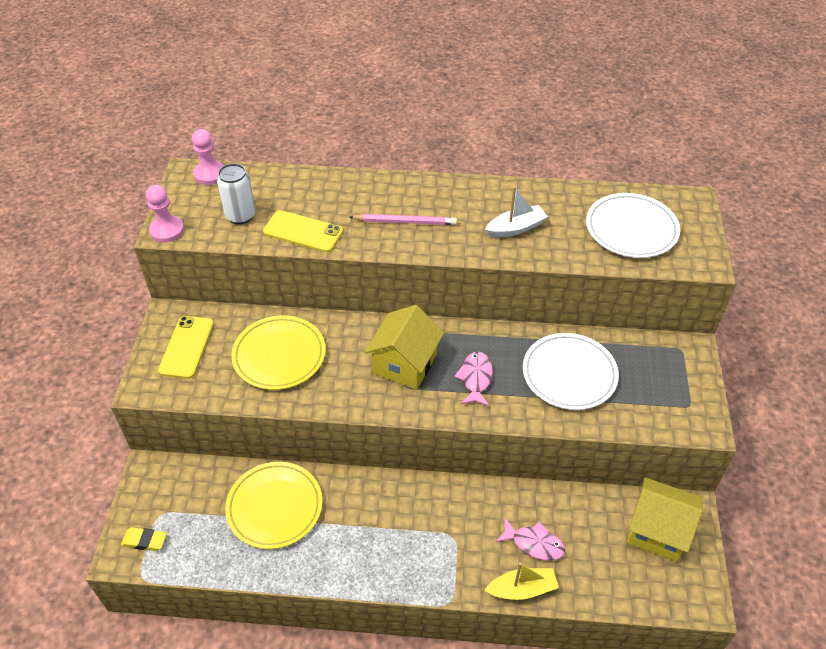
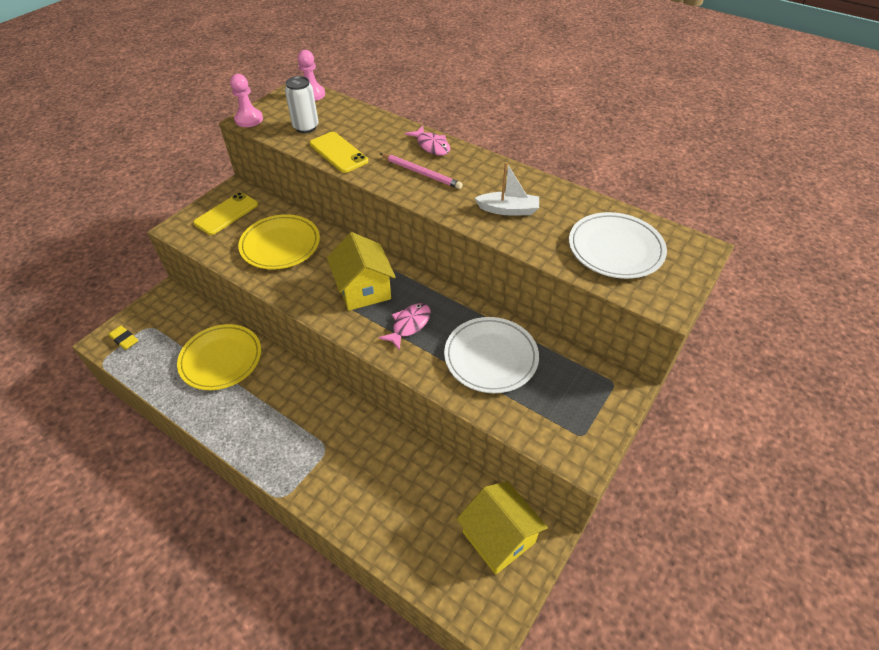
camera: 30 degrees right, 0 degrees up
yellow house [364,305,444,390] -> yellow house turned 75 degrees counterclockwise [327,232,396,311]
yellow boat [484,562,559,600] -> none
pink fish [495,518,565,561] -> pink fish moved to [405,126,450,155]

